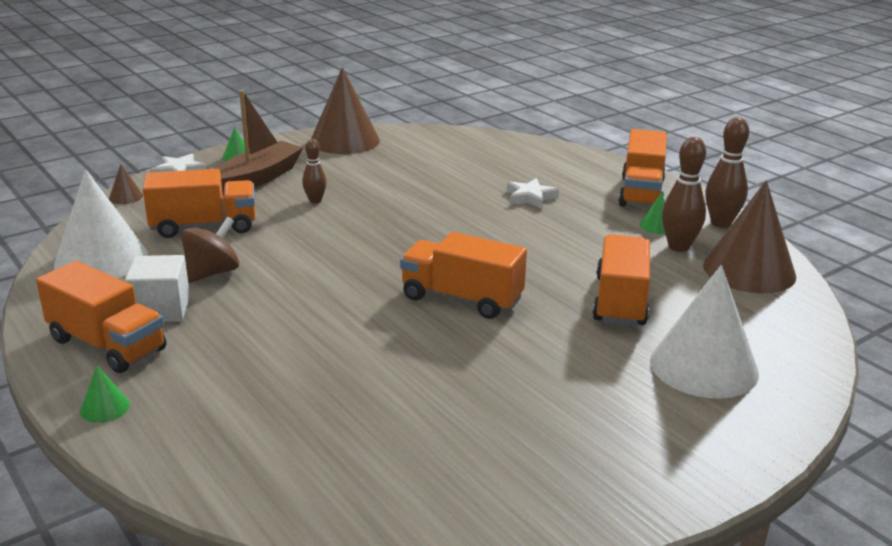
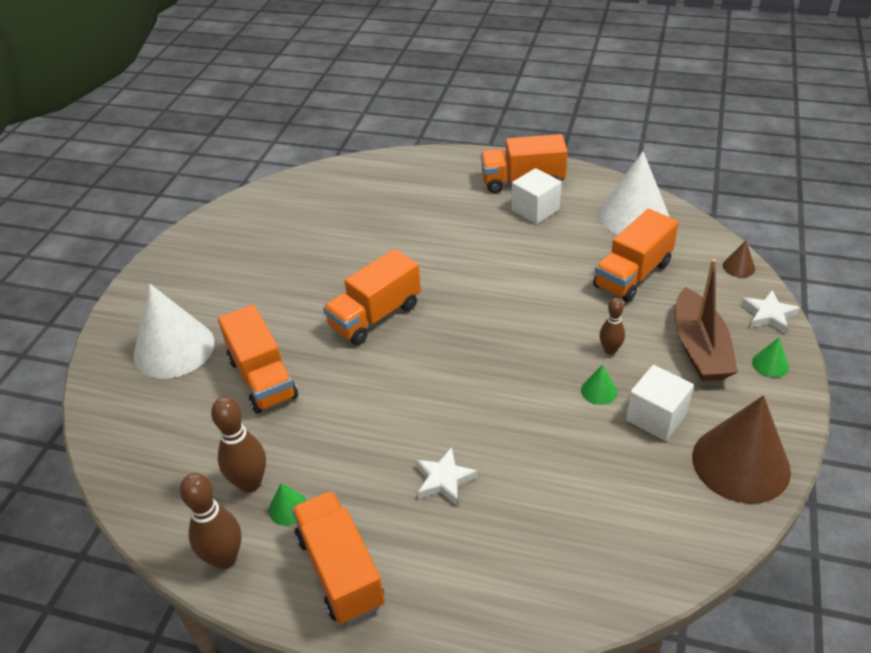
camera: 145 degrees right, 15 degrees up
green cone [80,366,130,423] -> green cone moved to [581,364,617,405]
brown spinning top [181,217,239,283] -> none
orange truck [400,232,527,319] -> orange truck turned 150 degrees clockwise [323,249,421,345]
brown cone [703,180,796,293] -> none
none -> white cube [626,365,694,441]

